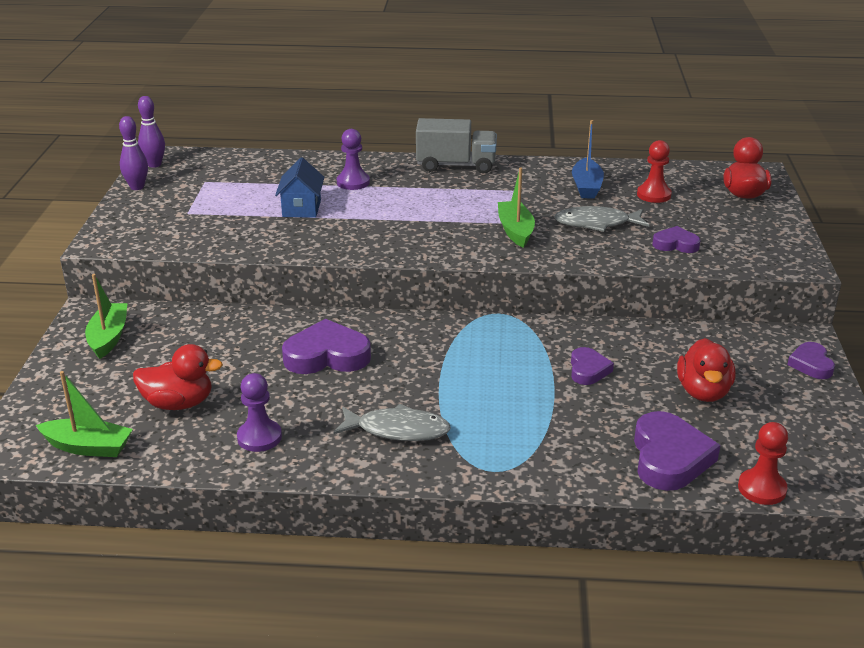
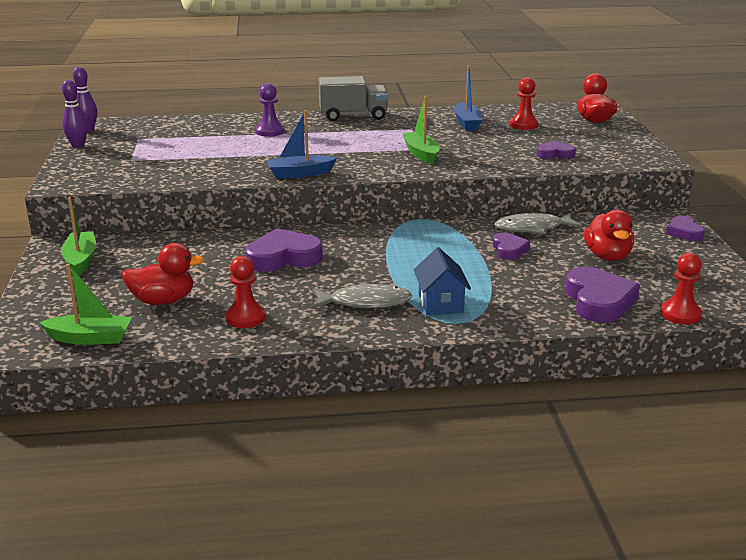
camera: 10 degrees left, 5 degrees down
purple pawn [237,373,282,452] -> red pawn [226,256,266,328]
blue house [275,157,324,218] -> blue house moved to [414,247,471,315]
grey fish [554,206,649,232] -> grey fish moved to [495,213,583,234]
none -> blue boat [266,110,337,179]

